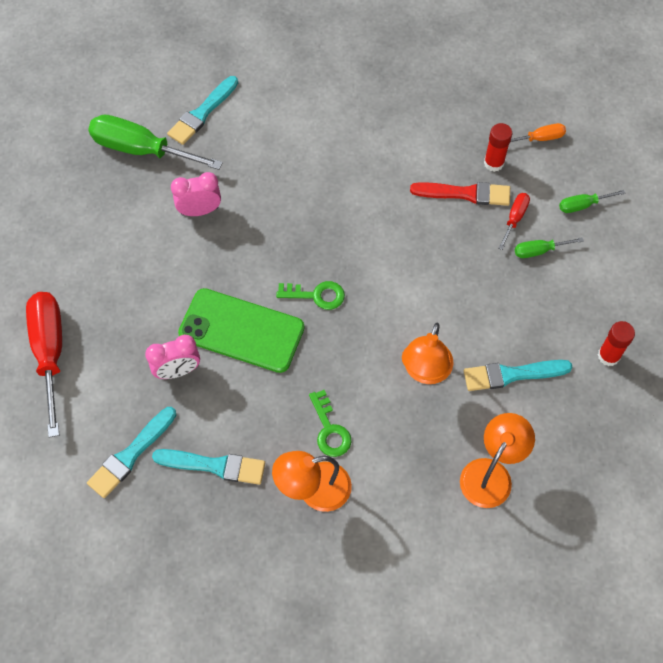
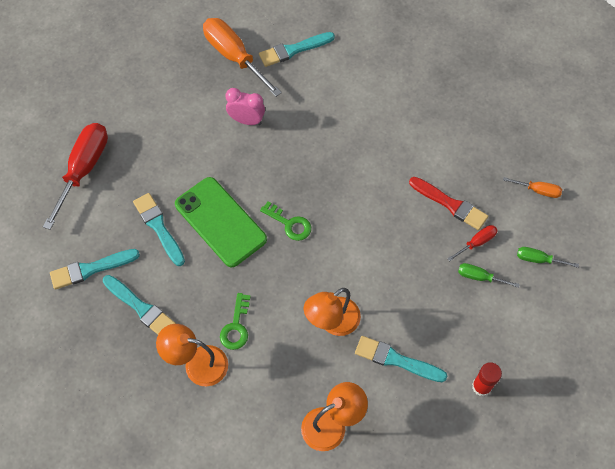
camera: 30 degrees right, 0 degrees up
green screwdriver [88,115,223,170] -> orange screwdriver [203,18,282,97]
pink clock [145,335,200,379] -> turquoise brush [133,193,185,266]
red glue stick [484,123,512,172] -> none

